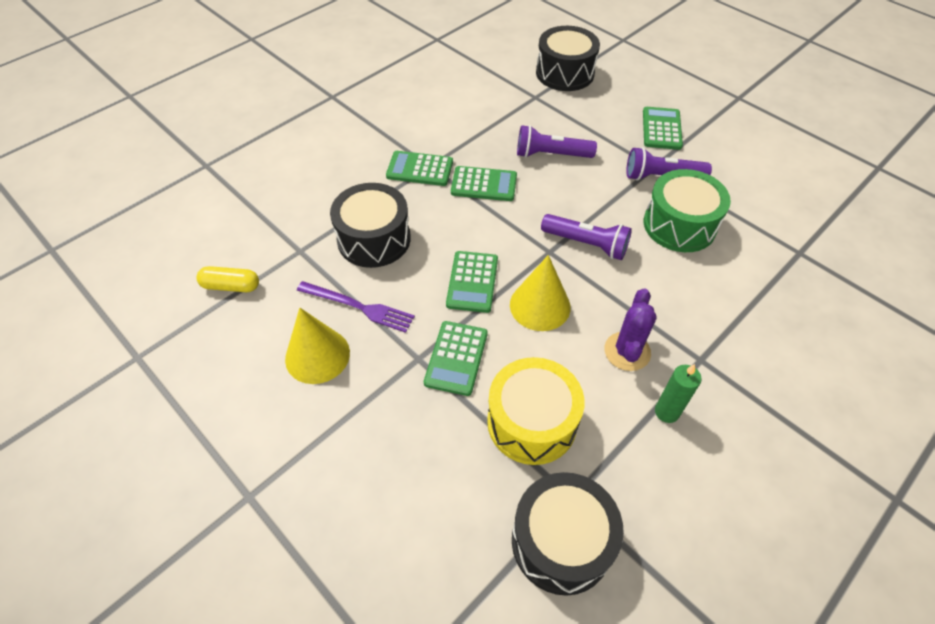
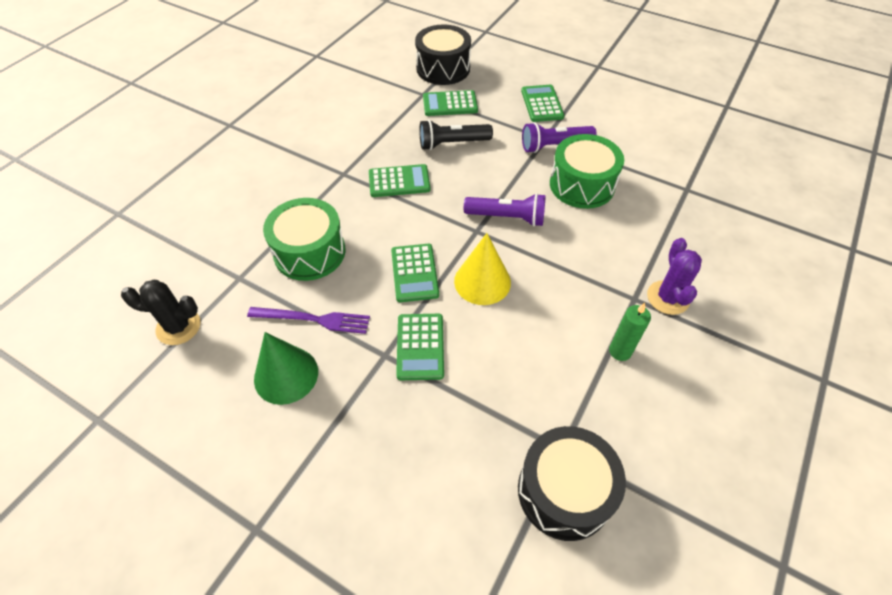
camera: 15 degrees left, 0 degrees up
yellow capsule [197,266,259,292] -> black cactus [121,280,201,345]
yellow cone [285,308,350,384] -> green cone [254,332,318,405]
black drum [330,183,411,268] -> green drum [263,198,346,281]
green calculator [386,151,453,186] -> green calculator moved to [423,90,478,116]
yellow drum [487,357,584,465] -> none
purple flashlight [517,125,597,158] -> black flashlight [419,120,493,150]
purple cactus [604,288,657,371] -> purple cactus moved to [647,238,702,315]

